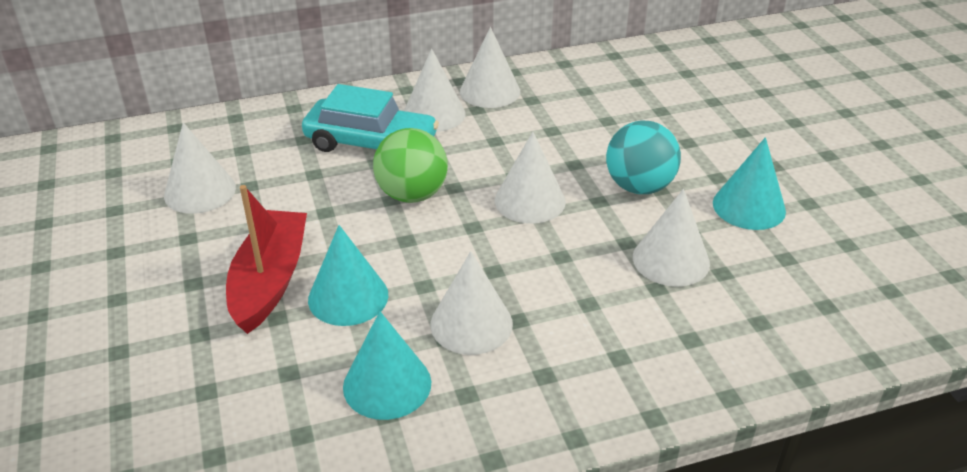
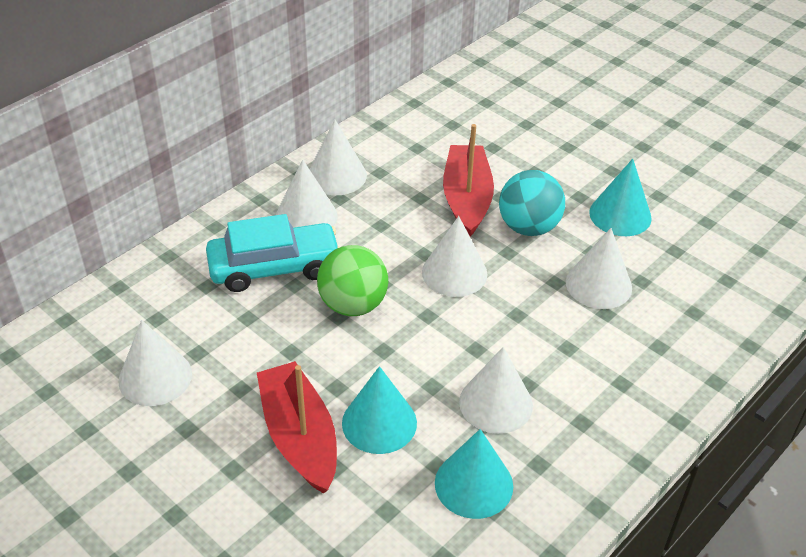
camera: 30 degrees left, 5 degrees up
none -> red boat [443,124,494,236]

